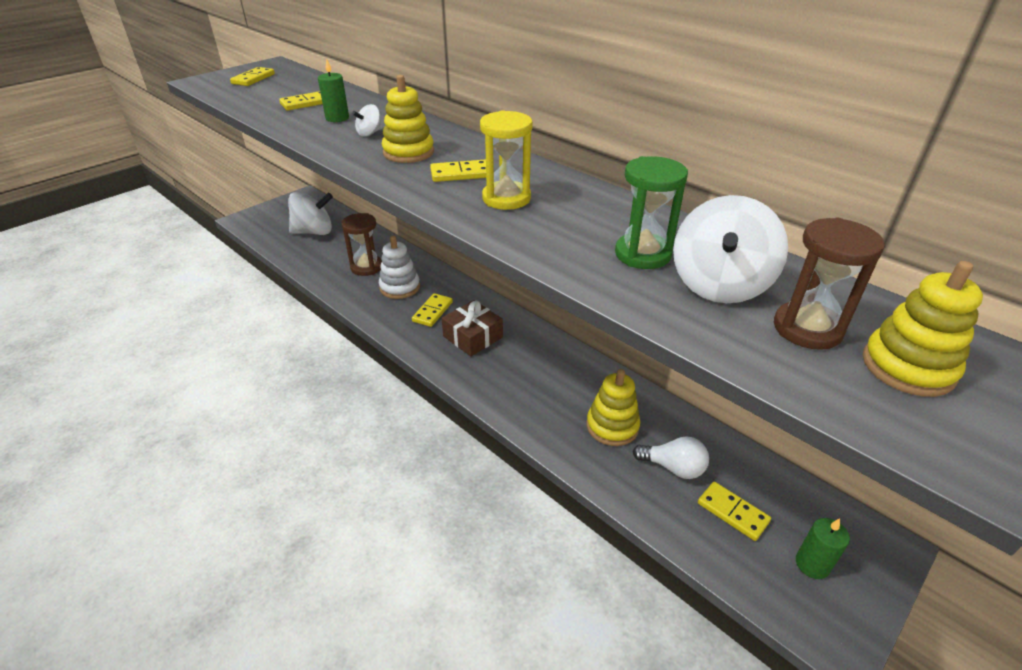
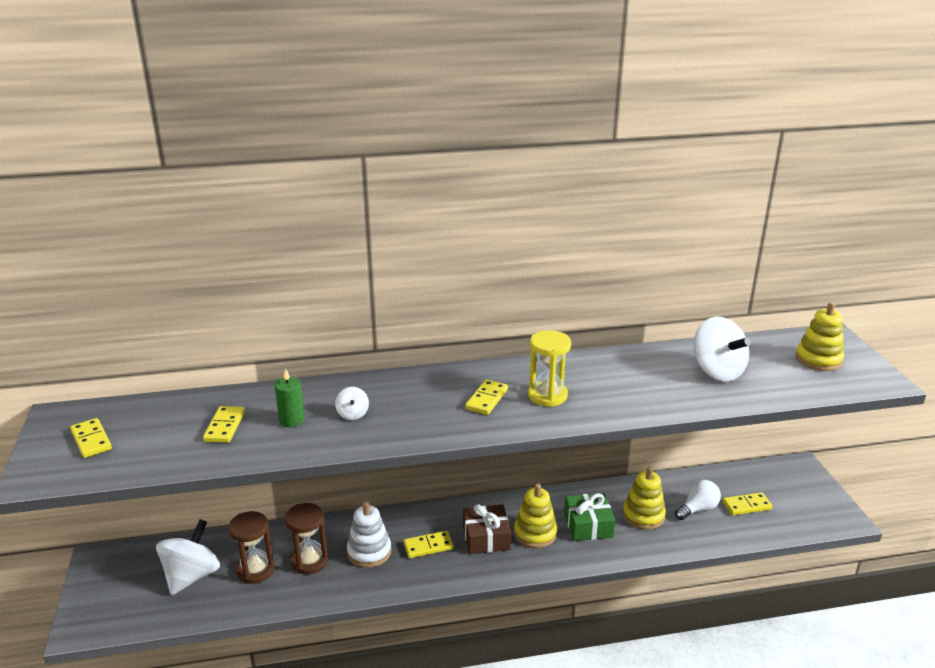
camera: 55 degrees left, 10 degrees down
yellow stacking toy [382,75,434,163] -> yellow stacking toy moved to [514,484,557,548]
yellow domino [412,293,453,327] -> yellow domino turned 75 degrees counterclockwise [403,531,454,558]
green hourglass [615,156,688,269] -> none
brown hourglass [774,218,885,350] -> brown hourglass moved to [228,511,275,584]
green candle [796,518,850,579] -> none
none -> green gift [564,493,615,541]

